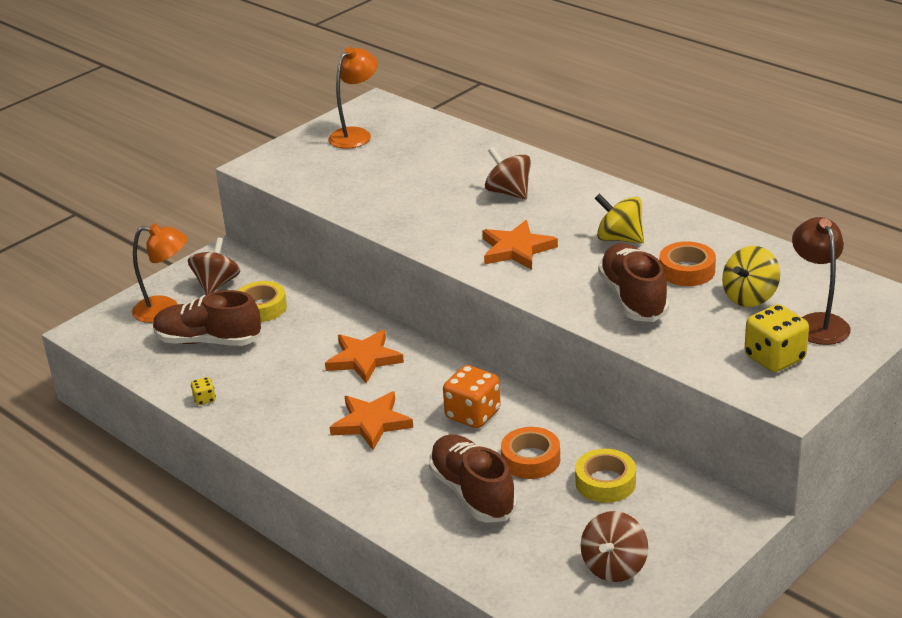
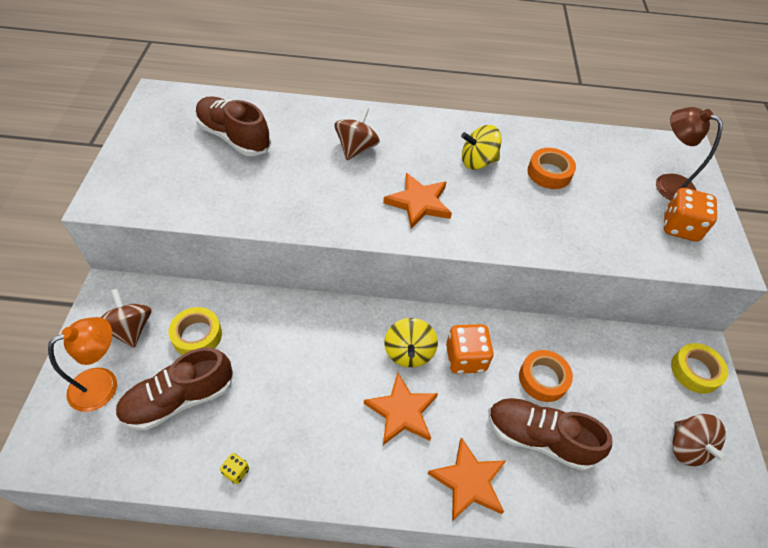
camera: 45 degrees left, 20 degrees up
orange star [325,330,404,384] -> orange star moved to [427,437,507,521]
orange lamp [328,47,378,149] -> none
brown spinning top [485,147,531,199] -> brown spinning top turned 105 degrees clockwise [335,107,380,160]
yellow tape [575,449,636,503] -> yellow tape moved to [671,343,728,394]
brown shoe [598,243,669,322] -> brown shoe moved to [195,96,271,156]
yellow spinning top [722,246,780,307] -> yellow spinning top moved to [384,318,438,367]
yellow dice [744,304,809,372] -> orange dice [664,188,717,242]

